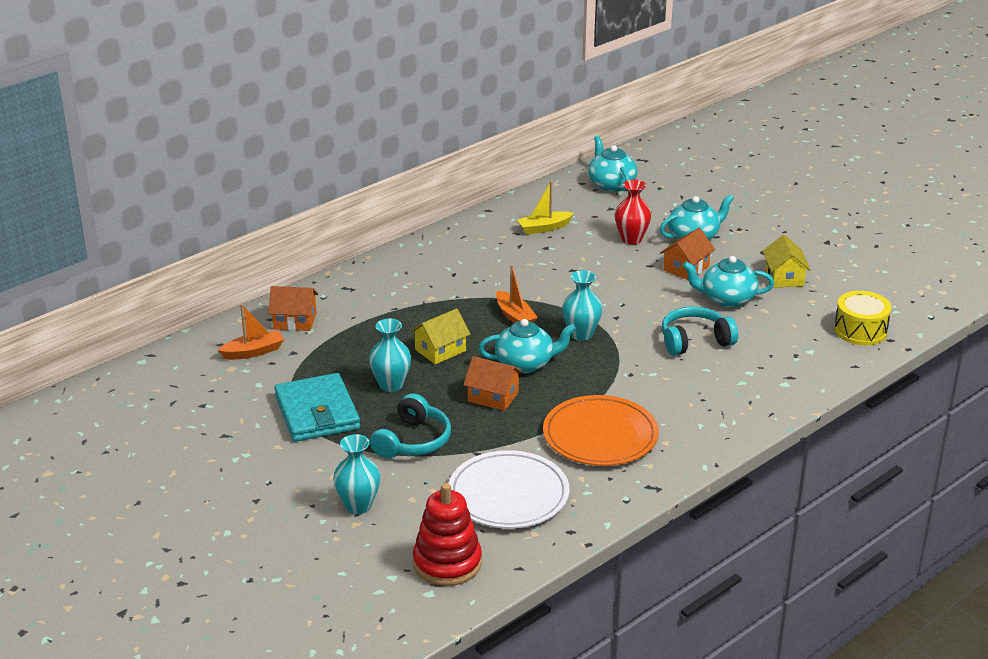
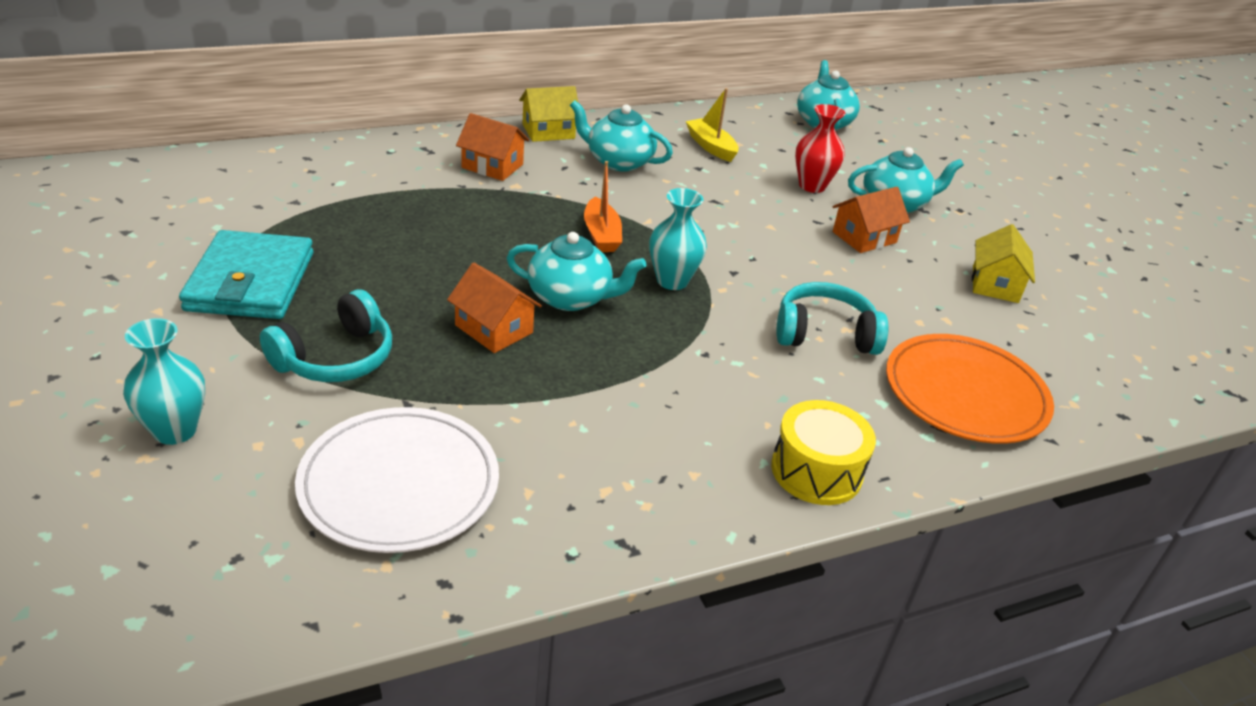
camera: 15 degrees right, 5 degrees up
orange boat [218,304,284,360] -> none
orange house [268,286,318,331] -> orange house moved to [456,113,529,181]
turquoise vase [369,318,411,392] -> none
yellow house [410,309,470,364] -> yellow house moved to [519,86,578,142]
red stacking toy [413,483,482,586] -> none
yellow boat [517,181,574,234] -> yellow boat turned 60 degrees clockwise [686,88,739,162]
orange plate [543,395,659,466] -> orange plate moved to [886,334,1054,444]
turquoise teapot [683,256,774,308] -> turquoise teapot moved to [570,100,673,172]
yellow drum [834,291,891,345] -> yellow drum moved to [771,400,876,505]

